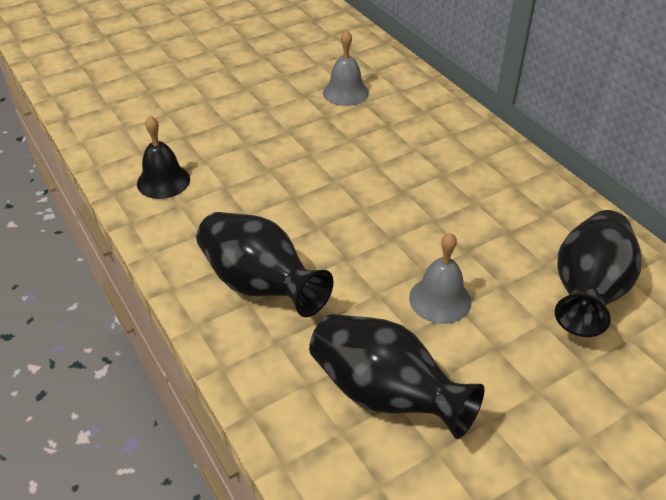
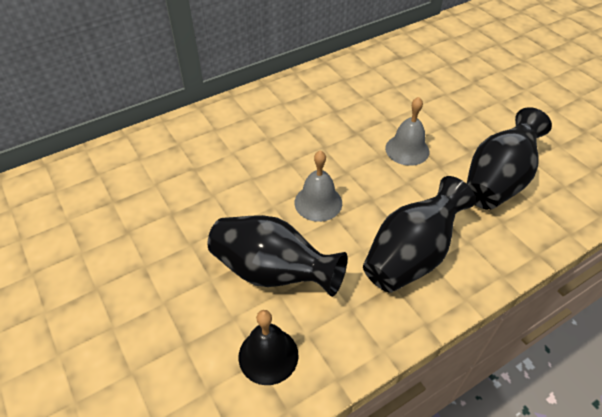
camera: 90 degrees left, 5 degrees up
grey bell [323,30,369,106] -> grey bell moved to [294,150,342,222]
black vase [555,210,641,337] -> black vase moved to [208,215,347,297]

